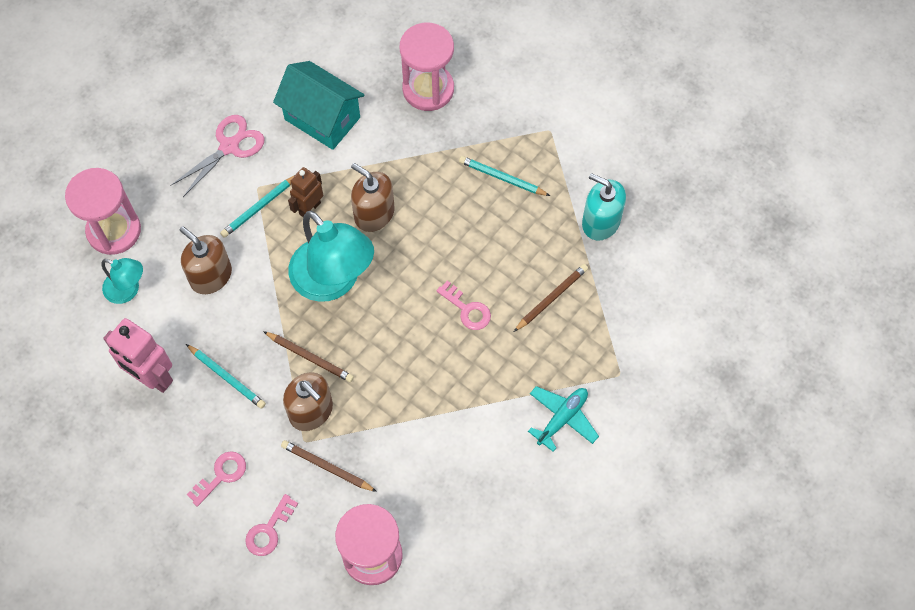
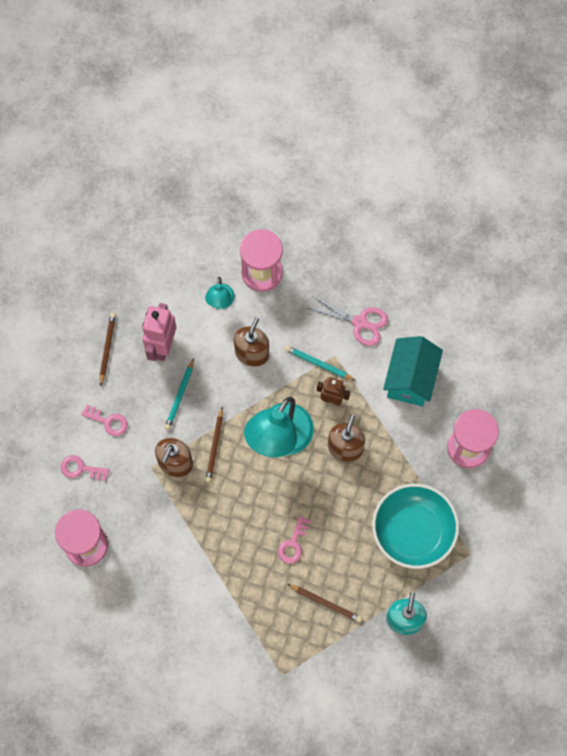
camera: 70 degrees right, 5 degrees up
brown pencil [281,440,377,492] -> brown pencil moved to [99,313,116,387]
turquoise pencil [459,156,550,196] -> turquoise bowl [372,484,459,569]
turquoise plane [528,386,599,452] -> none

